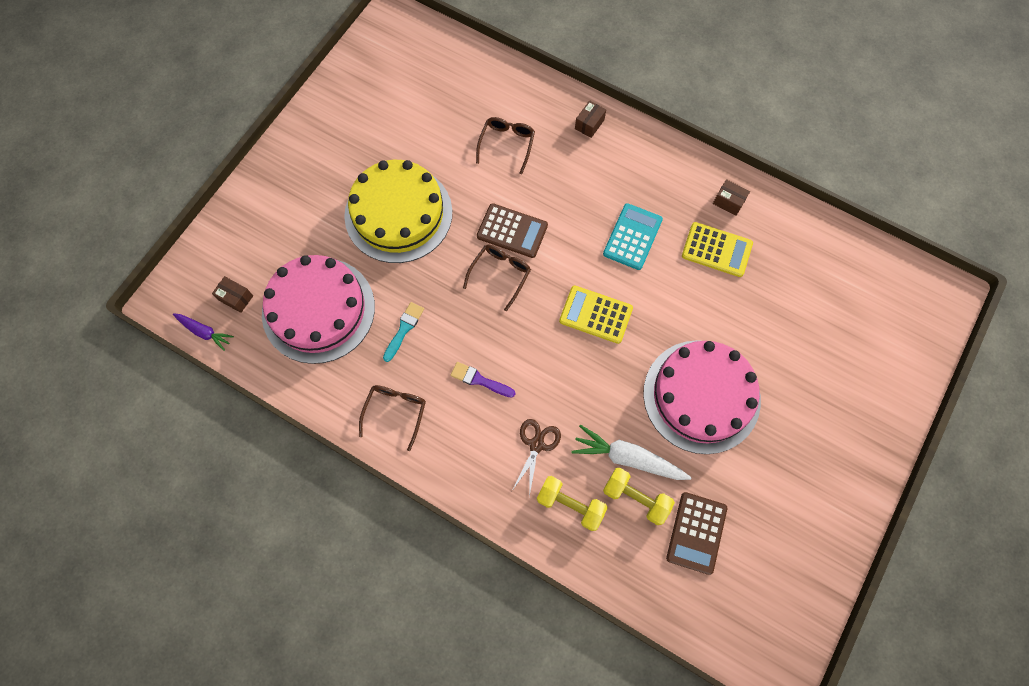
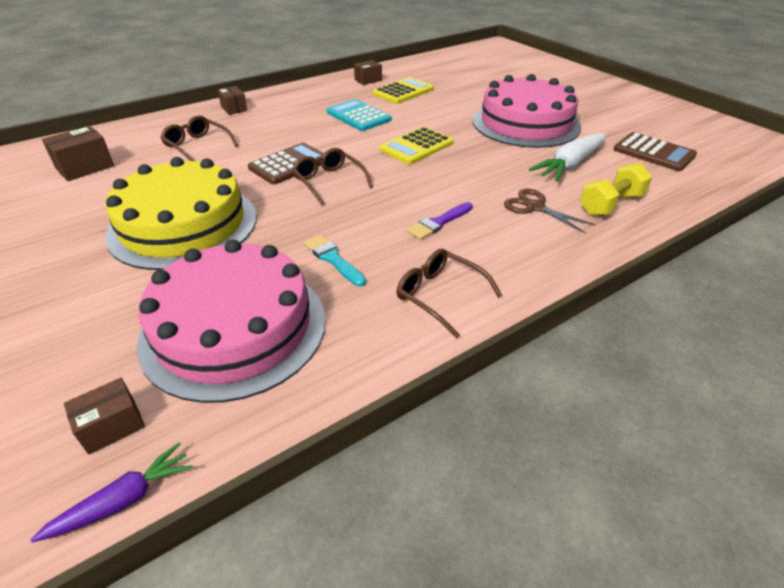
camera: 65 degrees left, 30 degrees down
yellow dumbbell [603,468,675,525] -> none
none -> brown box [42,126,114,181]

